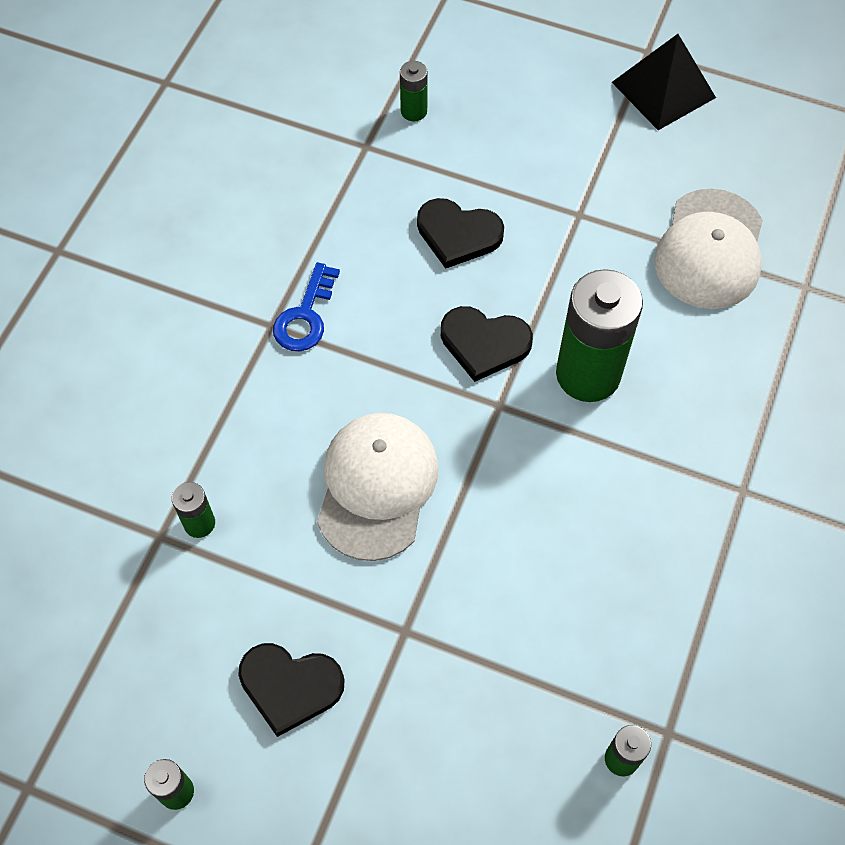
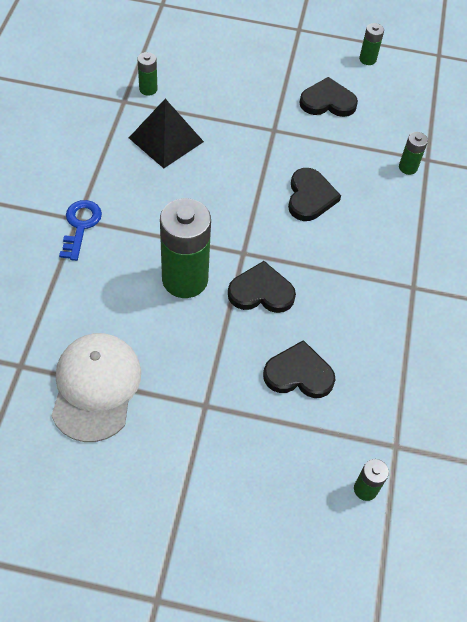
camera: 165 degrees right, 5 degrees down
blue key [273,262,340,351] -> blue key moved to [59,200,102,261]
white cap [317,413,439,561] -> black heart [288,168,341,221]
black pyramid [612,34,716,130] -> black pyramid moved to [129,99,204,168]

